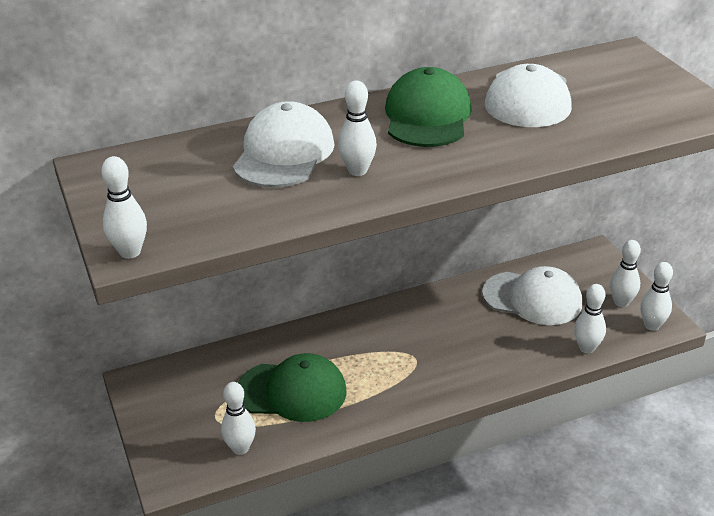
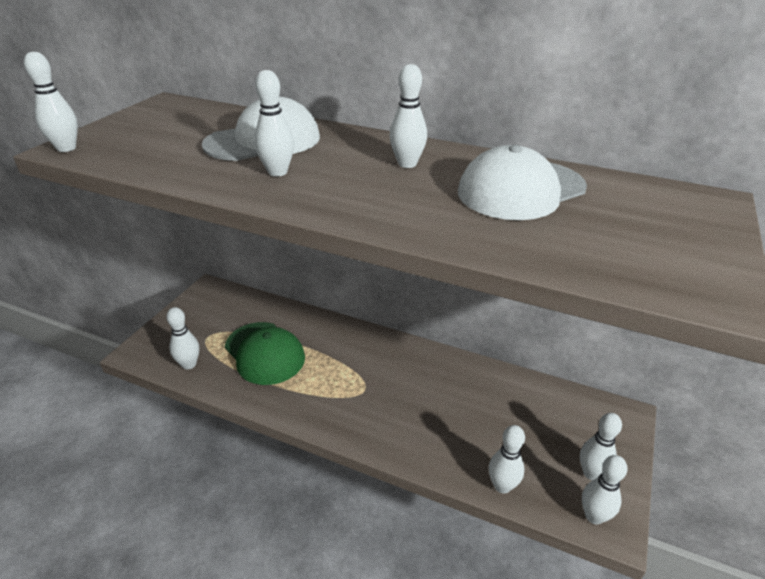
camera: 45 degrees right, 0 degrees up
green cap [385,67,472,147] -> white bowling pin [390,64,427,168]
white cap [482,266,582,325] -> none

